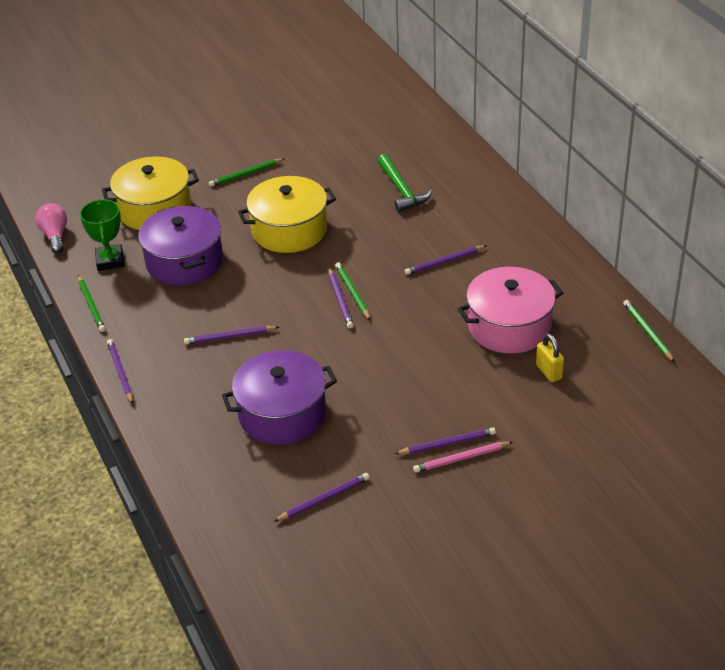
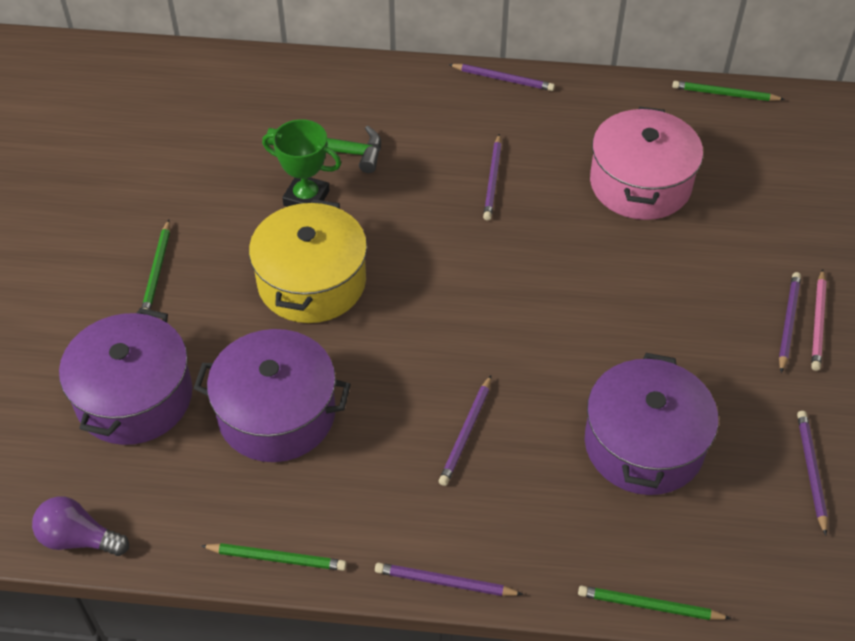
camera: 60 degrees left, 10 degrees up
pink light bulb [35,203,67,253] -> purple light bulb [32,496,129,556]
green trophy [80,199,124,271] -> green trophy moved to [262,119,341,207]
yellow pot [102,156,199,230] -> purple pot [59,308,192,445]
purple pencil [329,268,354,328] -> purple pencil moved to [448,64,555,91]
green pencil [335,262,371,321] -> green pencil moved to [578,586,731,620]
yellow padlock [536,333,564,382] -> none

